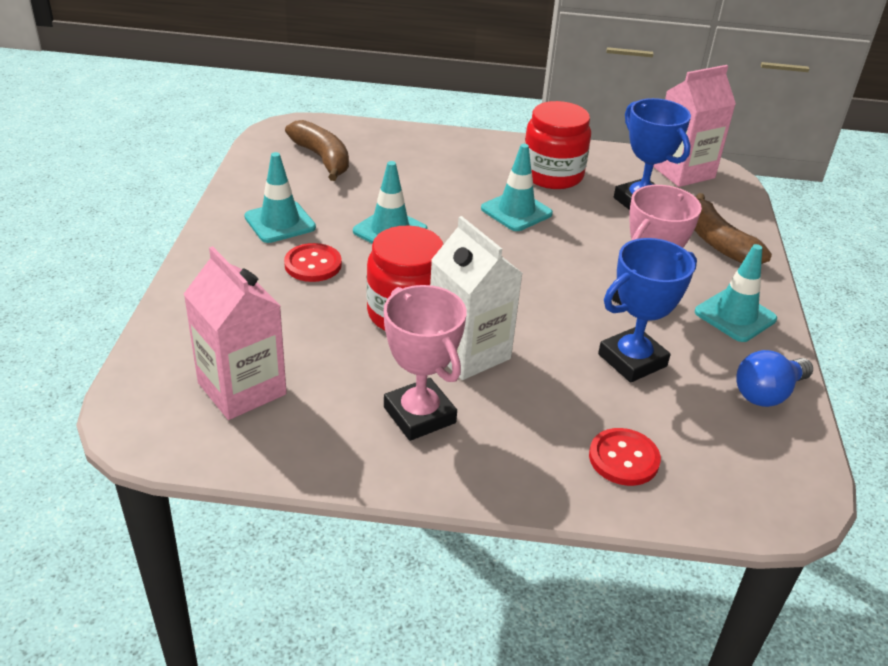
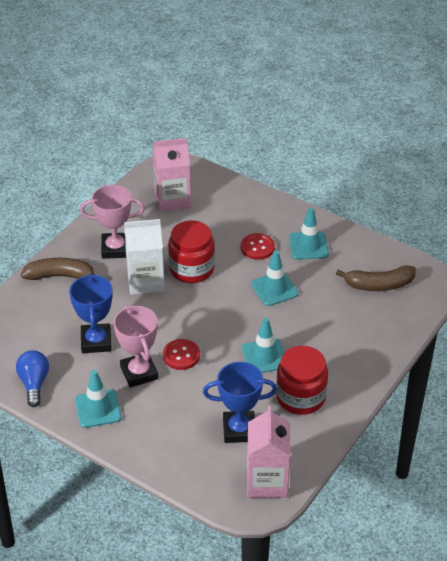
camera: 120 degrees right, 5 degrees up
red button [589,428,661,486] -> red button moved to [163,339,200,370]
brown banana [694,193,772,264] -> brown banana moved to [21,258,95,280]

